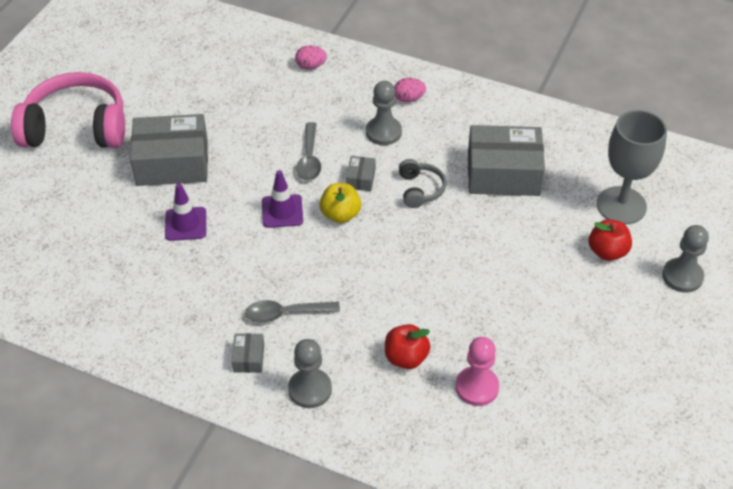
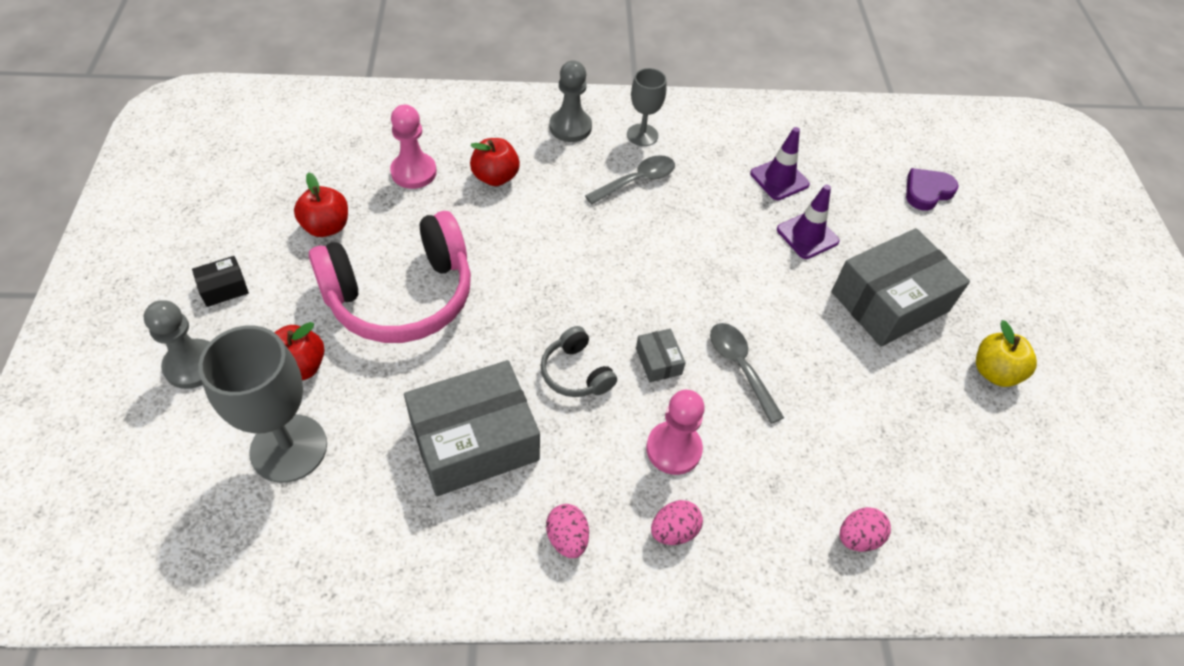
camera: 150 degrees right, 5 degrees up
pink headphones [11,72,125,148] -> pink headphones moved to [309,211,471,343]
grey box [232,333,264,373] -> grey goblet [627,68,667,146]
purple traffic cone [262,170,303,228] -> purple traffic cone moved to [750,127,810,200]
yellow apple [320,183,361,223] -> yellow apple moved to [976,320,1037,387]
grey pawn [366,81,402,145] -> pink pawn [646,390,705,475]
none -> black box [192,256,249,307]
none -> red apple [294,172,348,237]
none -> pink egg [546,504,589,558]
none -> purple heart [906,168,959,211]

